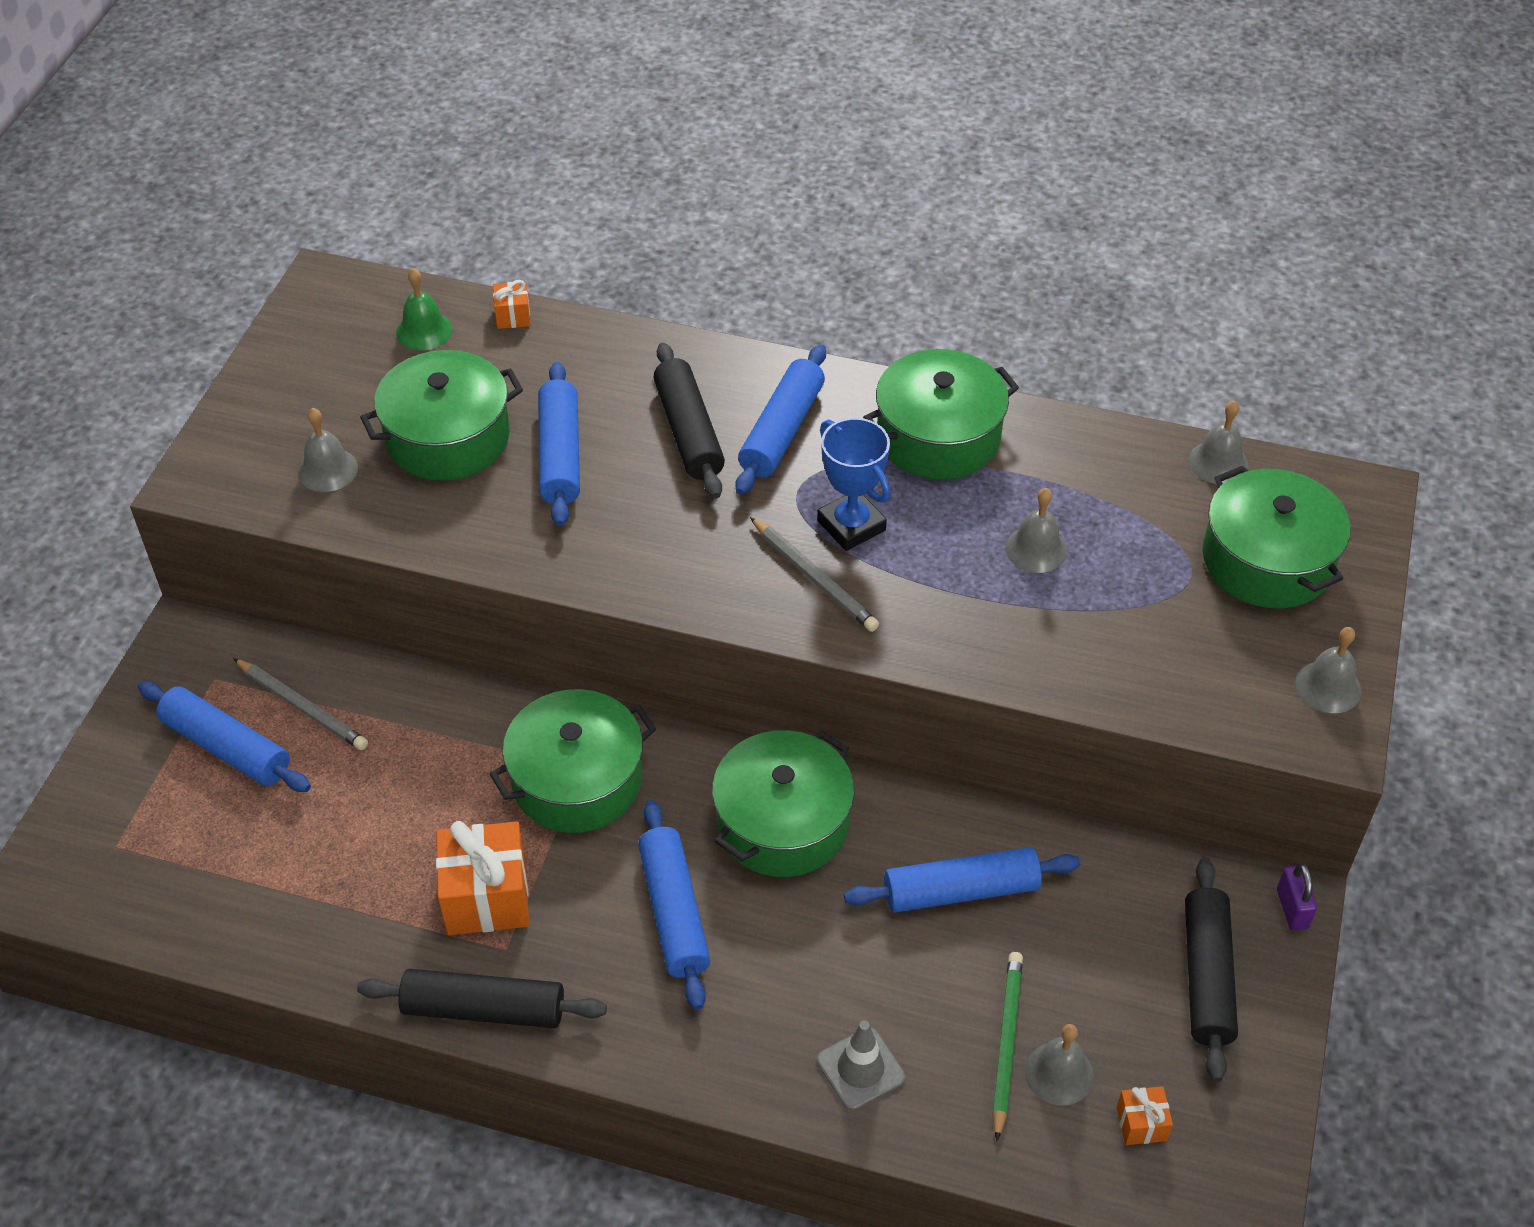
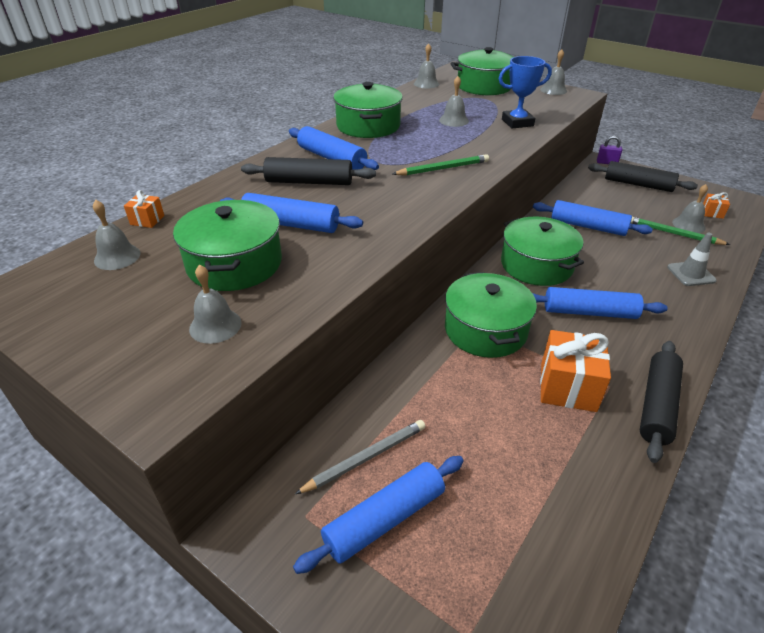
camera: 70 degrees left, 10 degrees down
green bell [396,268,452,350] -> grey bell [93,200,140,270]
grey pencil [750,517,879,632] -> green pencil [393,154,489,176]
blue trophy [817,418,890,551] -> blue trophy moved to [499,56,552,129]
blue rolling pin [844,847,1080,912] -> blue rolling pin turned 75 degrees counterclockwise [533,200,653,236]

